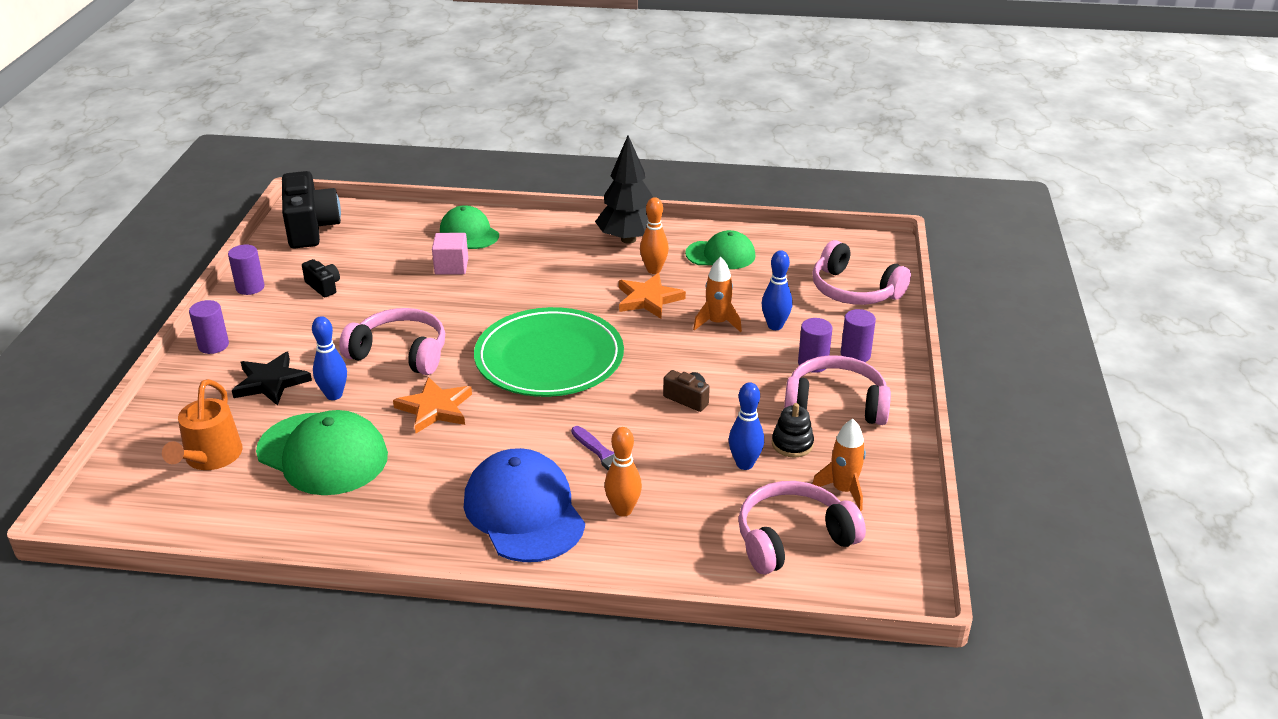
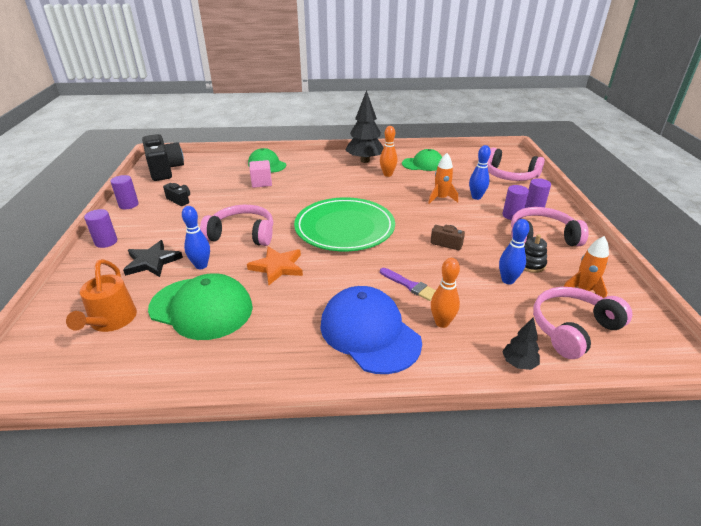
camera: 10 degrees left, 0 degrees up
orange star [619,273,686,319] -> none
none -> black tree [502,317,540,370]

